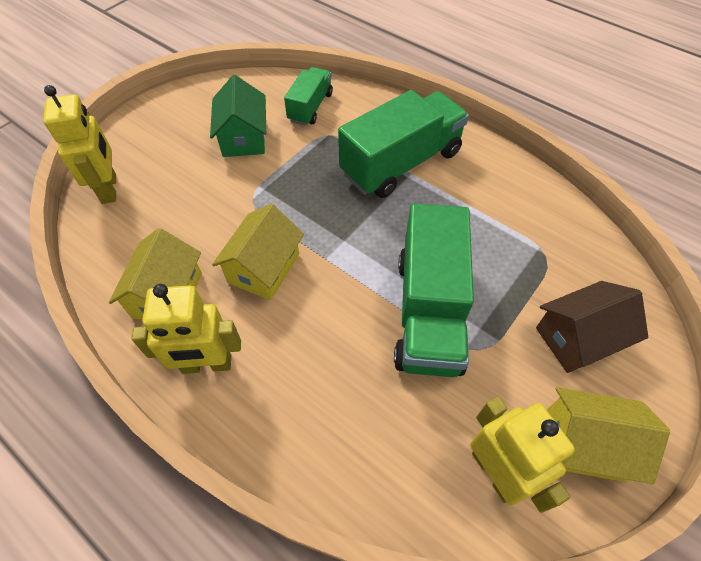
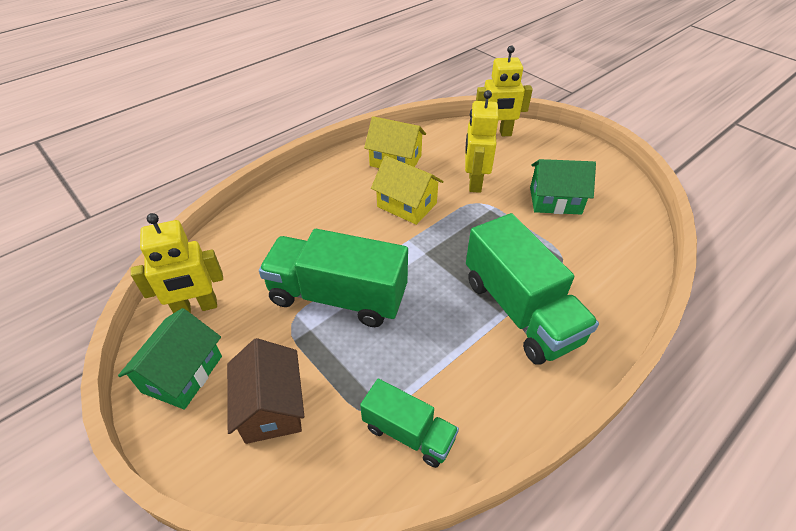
camera: 100 degrees right, 10 degrees down
yellow robot [131,284,241,374] -> yellow robot moved to [465,90,499,193]
green truck [284,67,333,126] -> green truck moved to [360,379,459,468]
yellow house [547,387,670,484] -> green house [118,308,222,410]

